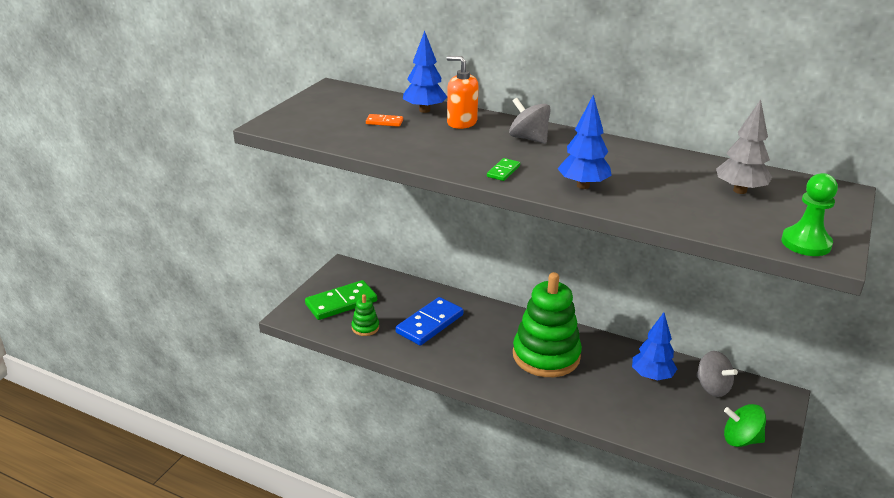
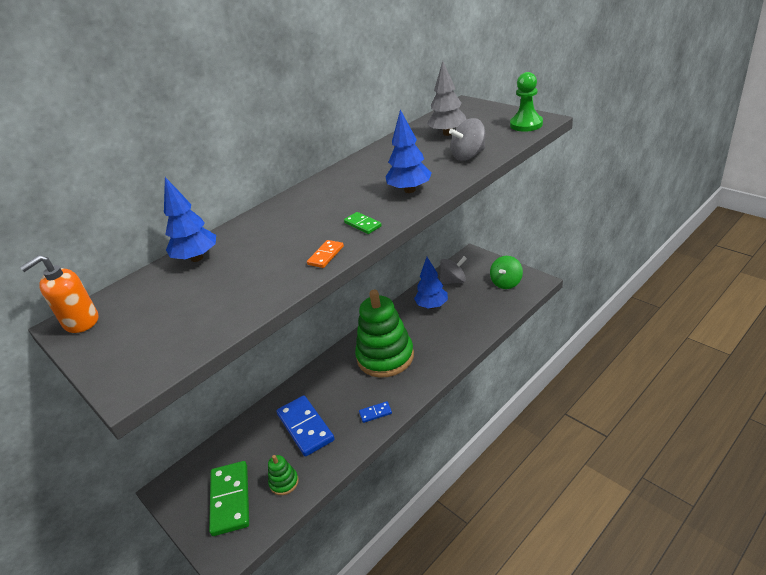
camera: 65 degrees left, 5 degrees up
orange domino [366,114,403,127] -> orange domino moved to [307,240,344,268]
orange soap dispenser [446,56,479,129] -> orange soap dispenser moved to [20,255,99,333]
grey spinning top [509,98,551,144] -> grey spinning top moved to [449,118,485,161]
none -> blue domino [359,401,392,423]

